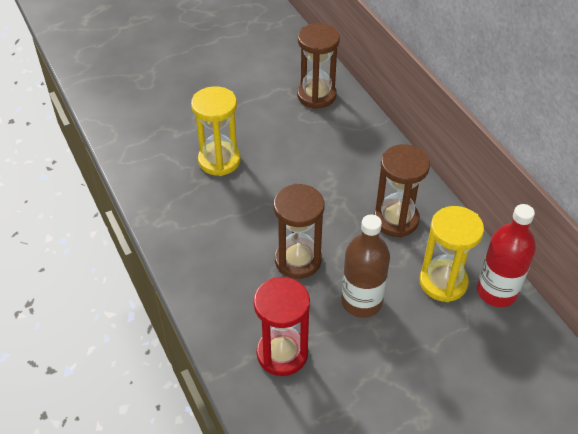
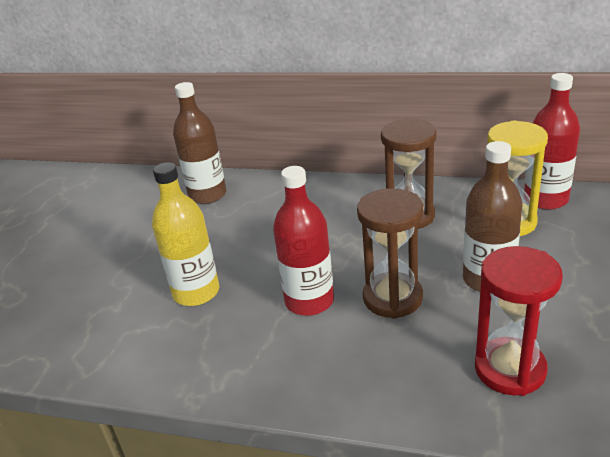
camera: 45 degrees left, 15 degrees down
yellow hourglass [191,86,241,176] -> yellow bottle [152,162,219,306]
brown hourglass [297,23,340,109] -> brown bottle [173,82,226,204]
none -> red bottle [273,166,334,316]

